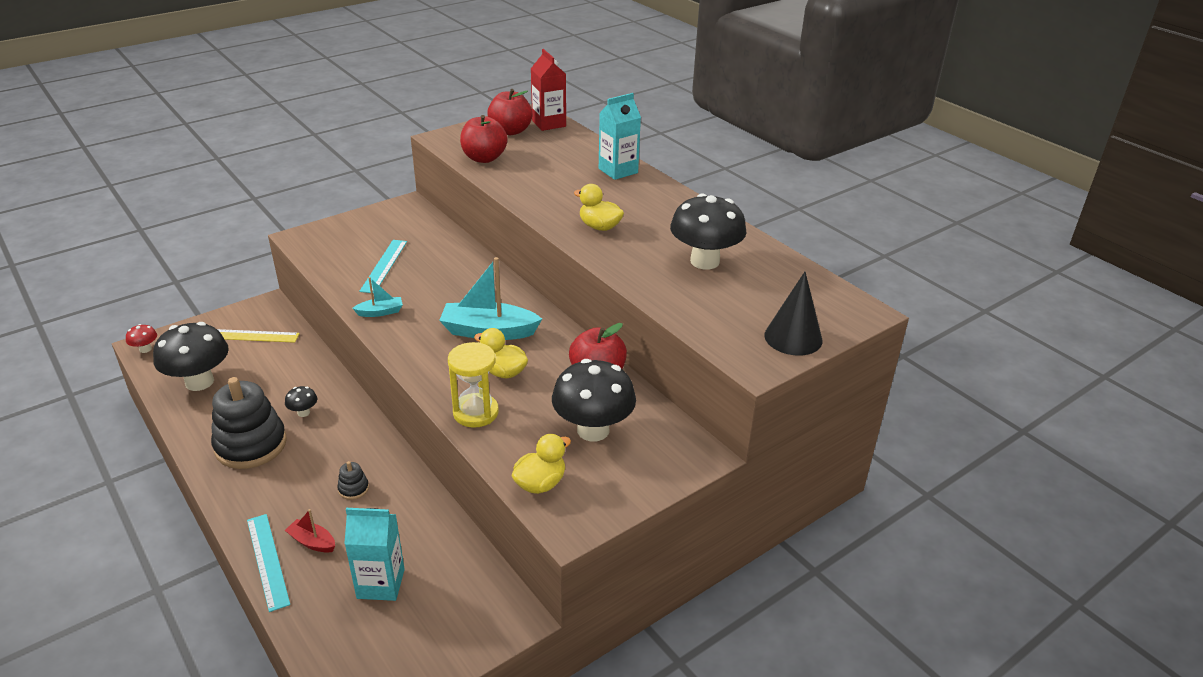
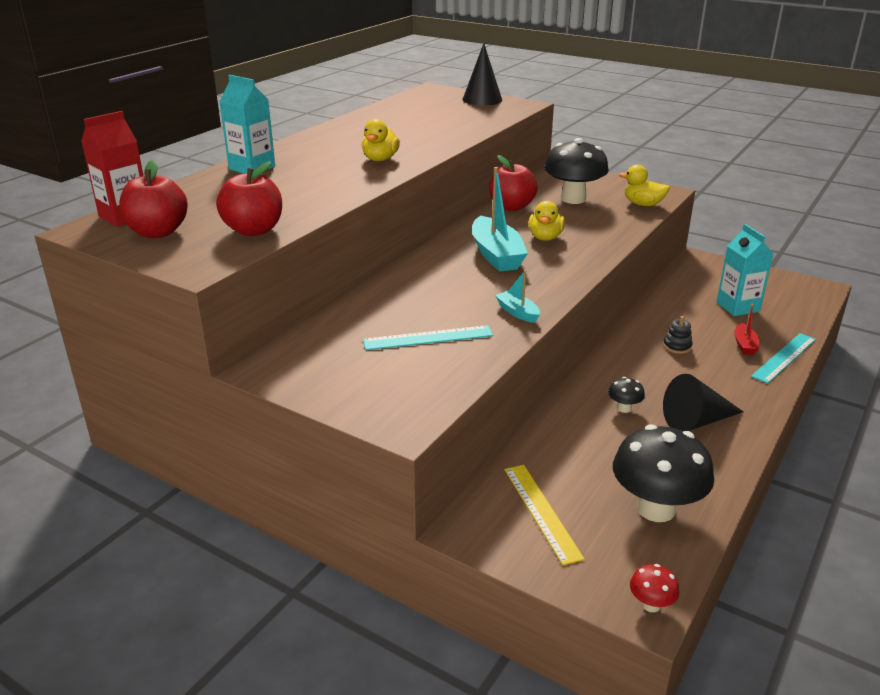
camera: 110 degrees left, 5 degrees down
black stacking toy [211,377,287,469] -> black cone [663,374,743,431]
yellow hourglass [448,342,499,428] -> none
black mushroom [670,193,746,270] -> none

